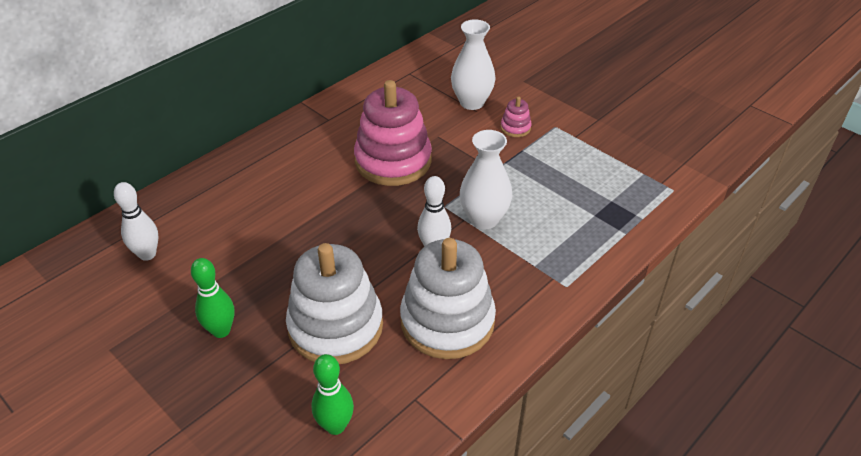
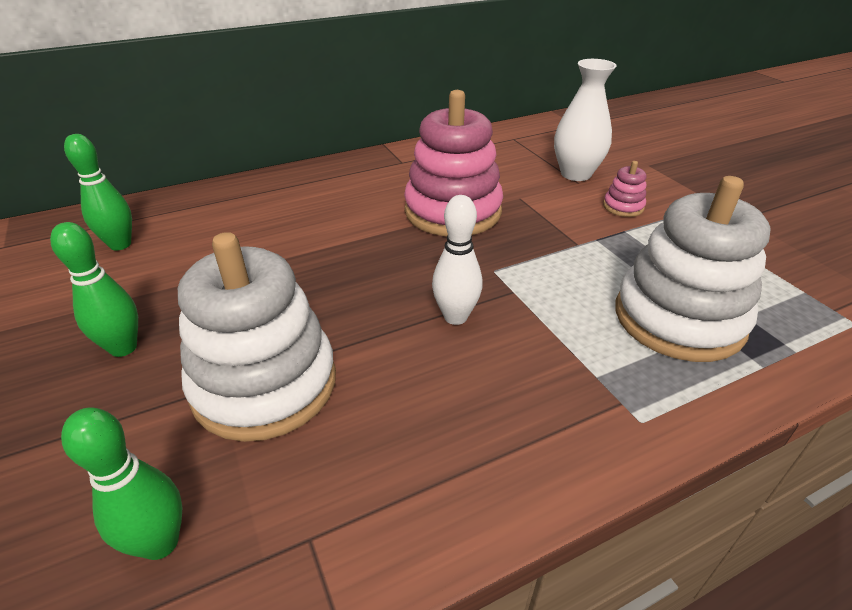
camera: 20 degrees right, 5 degrees down
white bowling pin [114,182,158,261] -> green bowling pin [64,134,132,250]
white stacking toy [400,238,496,359] -> white stacking toy moved to [615,176,771,362]
white vase [460,130,512,229] -> none

